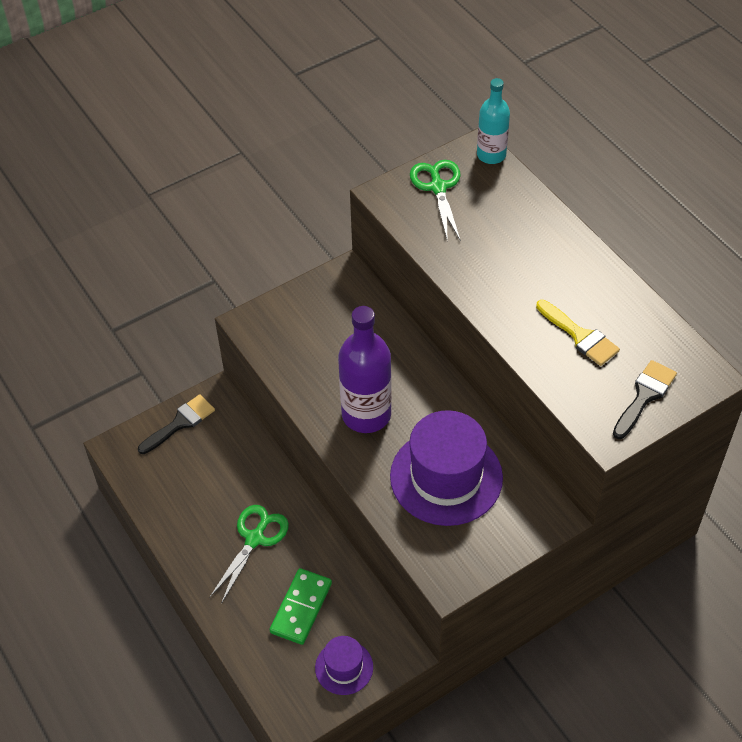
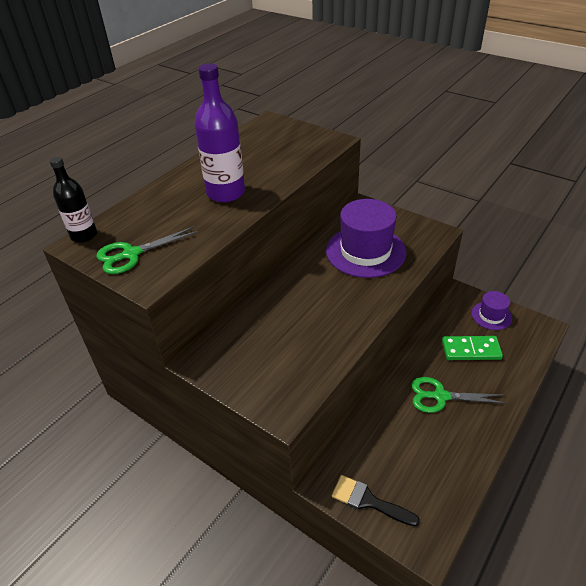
camera: 110 degrees left, 10 degrees down
purple bottle [338,306,392,433] -> purple bottle moved to [194,63,245,202]
turquoise bottle [477,78,510,164] -> black bottle [49,157,97,243]
yellow brush [536,300,620,366] -> none
black brush [613,360,677,439] -> none

